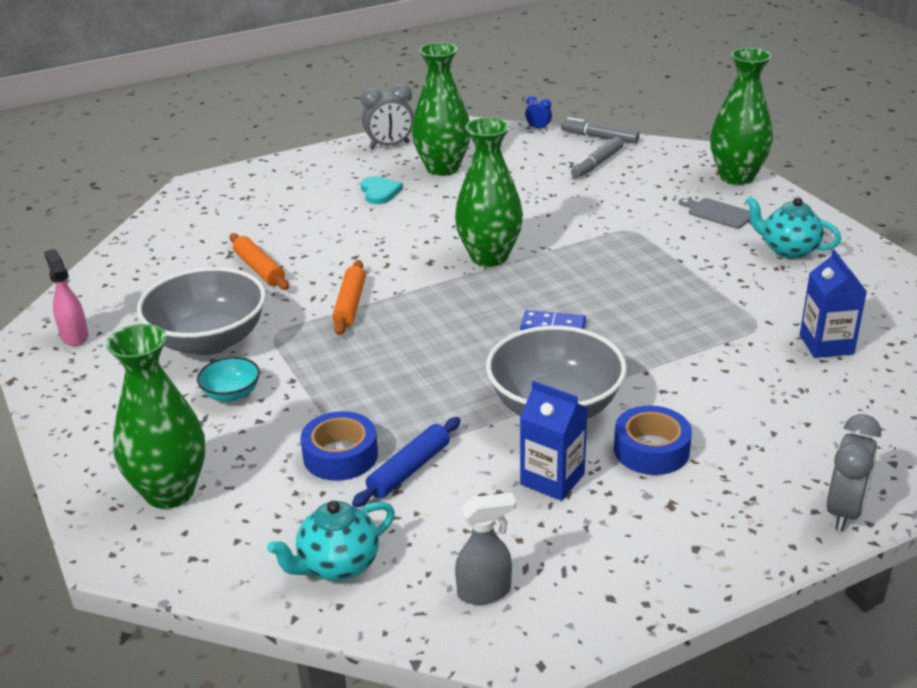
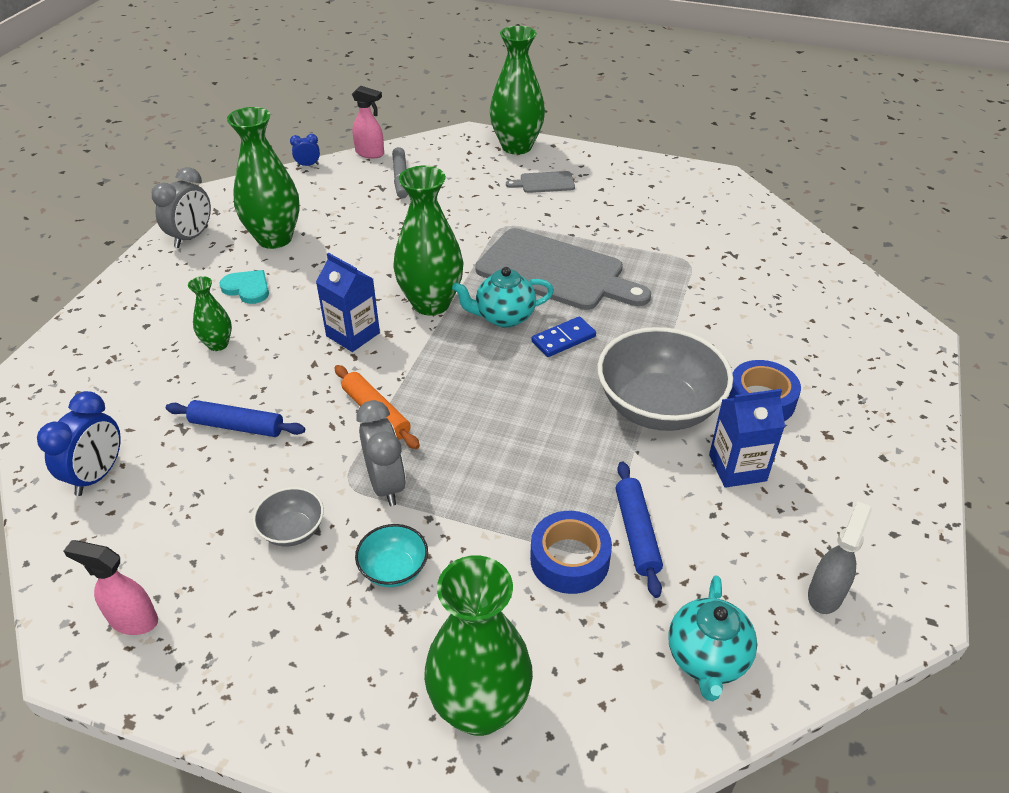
camera: 45 degrees left, 10 degrees up
grey bowl [137,267,266,355] -> grey bowl [253,487,324,547], size x0.47
orange rolling pin [230,233,289,290] -> blue rolling pin [166,400,305,437]
grey marker [561,117,640,144] -> pink spray bottle [352,86,384,159]
turquoise teapot [746,196,841,259] -> turquoise teapot moved to [452,267,554,328]
blue carton [800,250,867,358] -> blue carton moved to [316,253,380,352]
grey clock [827,414,881,531] -> grey clock moved to [357,400,406,506]
none -> blue clock [37,391,121,496]
none -> green vase [188,276,232,351]
none -> grey cutting board [475,228,651,310]

